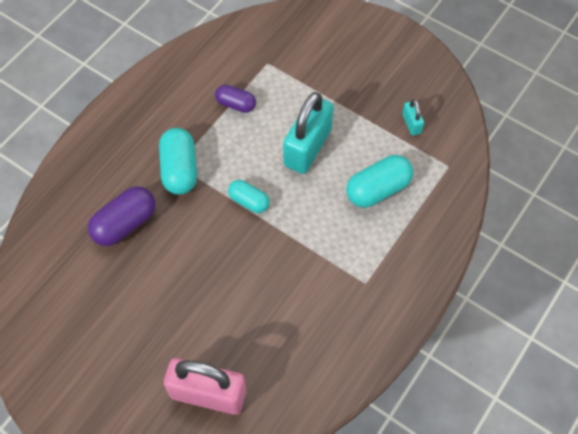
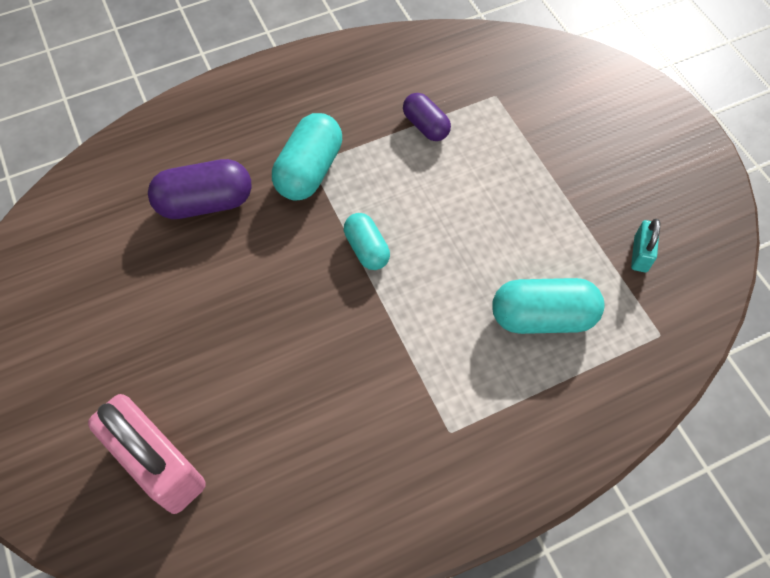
camera: 30 degrees right, 0 degrees up
turquoise padlock [283,92,334,174] -> none

